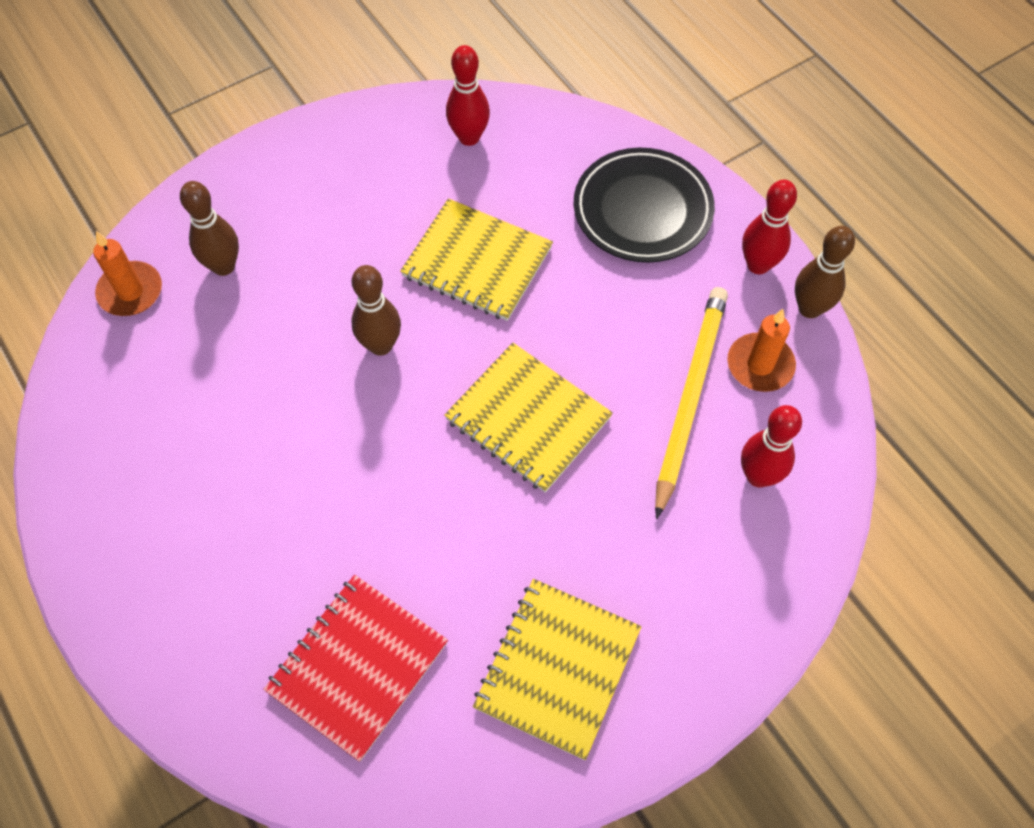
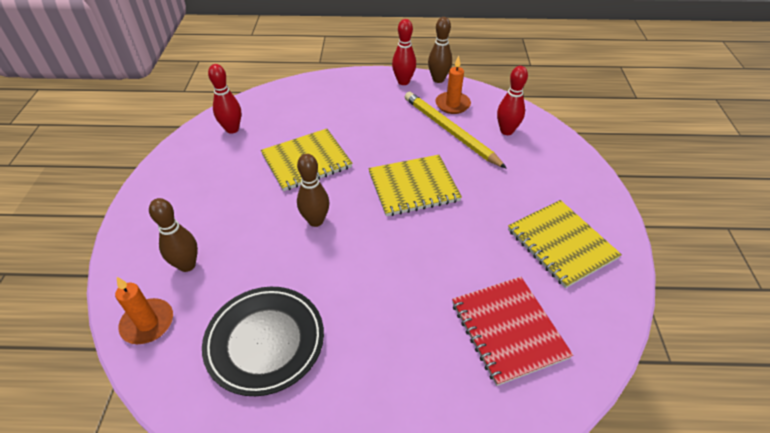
camera: 55 degrees left, 15 degrees down
black plate [574,148,715,262] -> black plate moved to [202,287,324,396]

